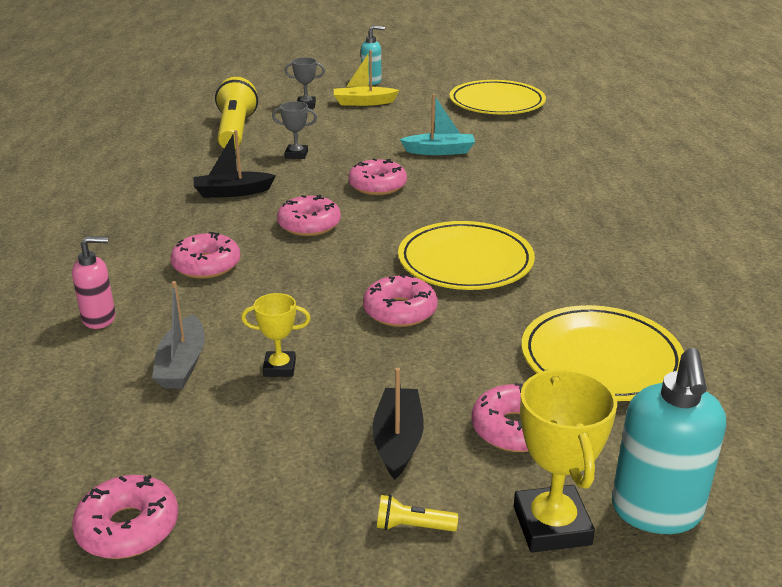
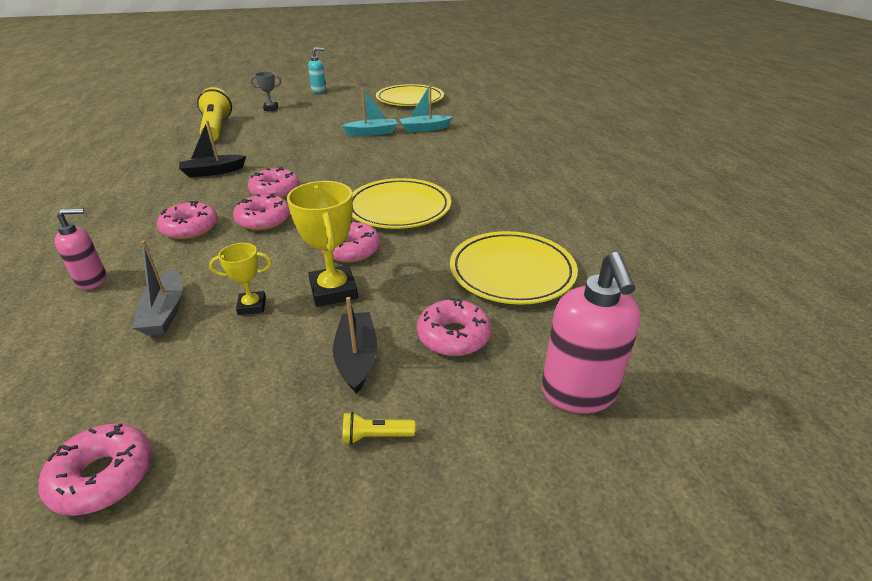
camera: 10 degrees left, 5 degrees up
grey trophy [272,101,317,159] -> none
yellow boat [334,50,400,106] -> none
pink donut [348,158,407,195] -> pink donut moved to [233,194,290,230]
yellow trophy [514,368,617,552] -> yellow trophy moved to [287,181,358,307]
turquoise soap dispenser [612,348,726,534] -> pink soap dispenser [542,252,641,413]
none -> turquoise boat [400,84,453,132]

